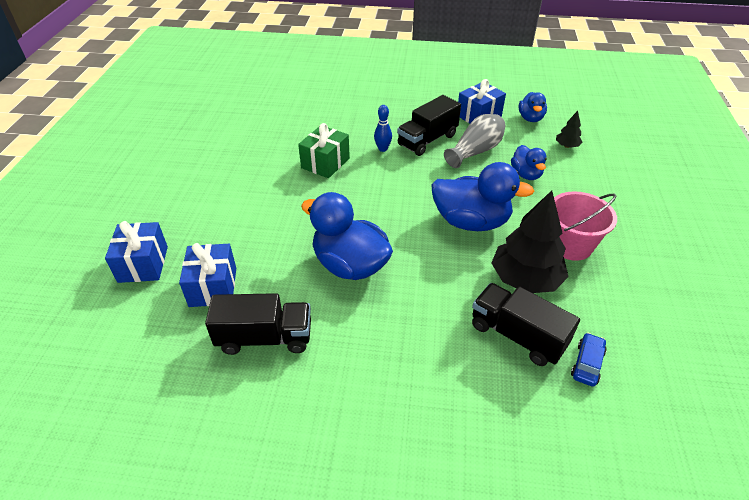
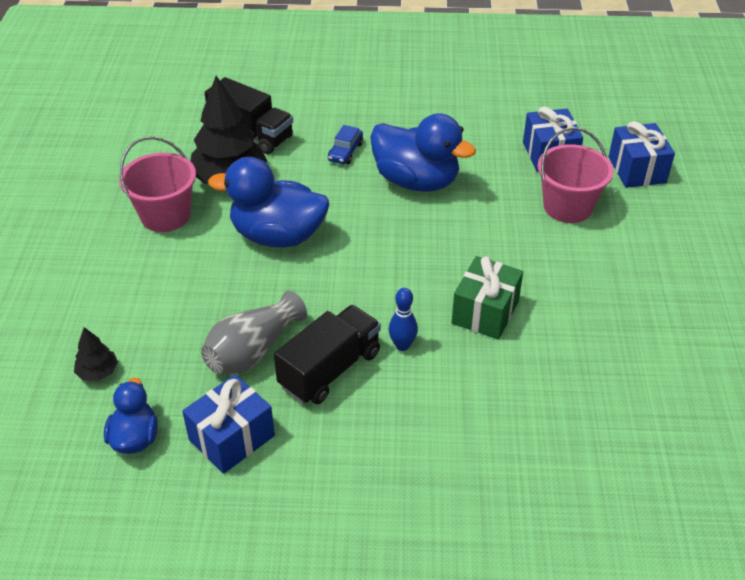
camera: 175 degrees right, 0 degrees up
black truck [205,293,311,355] -> none
blue duck [511,145,547,180] -> none
blue car [571,333,607,387] -> blue car moved to [328,125,363,164]
none -> pink bucket [538,127,614,223]

